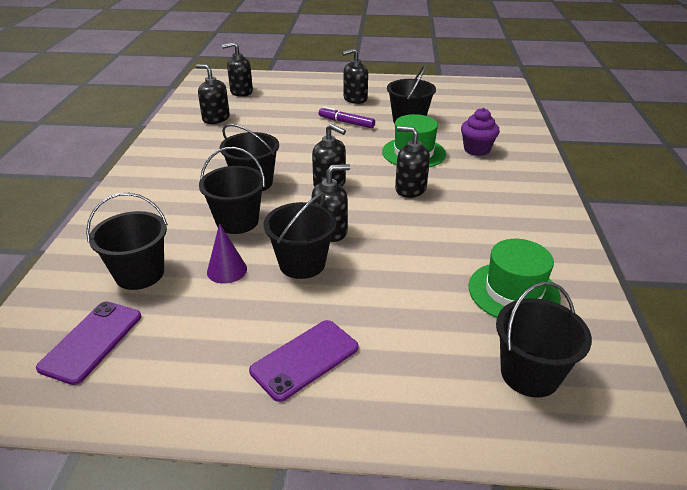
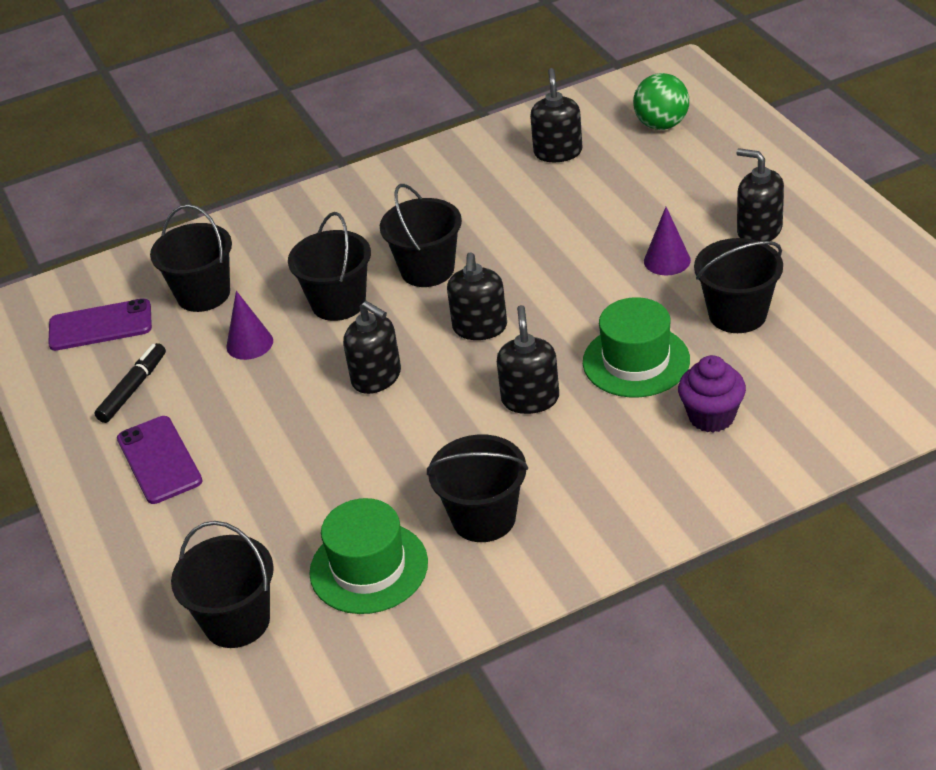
camera: 65 degrees right, 5 degrees up
black soap dispenser [222,42,253,97] -> green ball [633,73,689,130]
purple phone [249,320,358,402] -> purple phone turned 45 degrees clockwise [117,416,202,504]
black bucket [264,193,336,279] -> black bucket moved to [427,434,528,542]
purple marker [319,107,375,128] -> purple cone [644,207,691,275]
none -> black marker [94,343,166,423]

